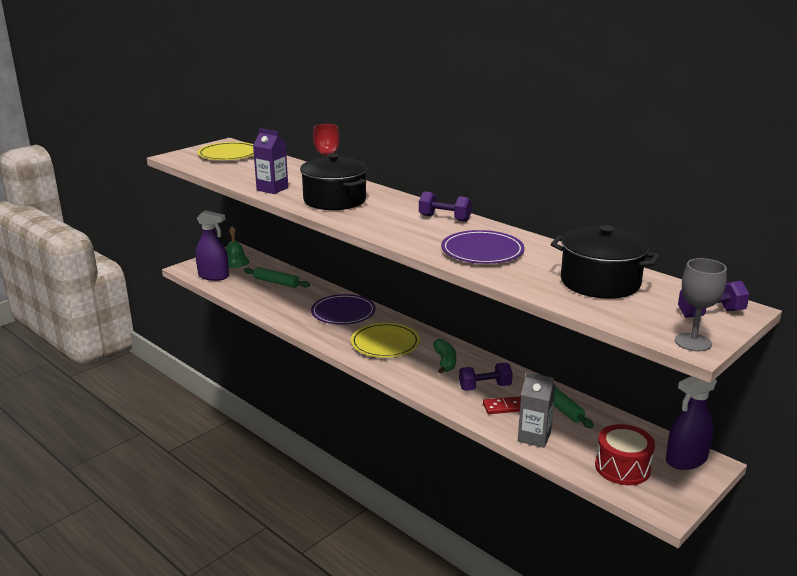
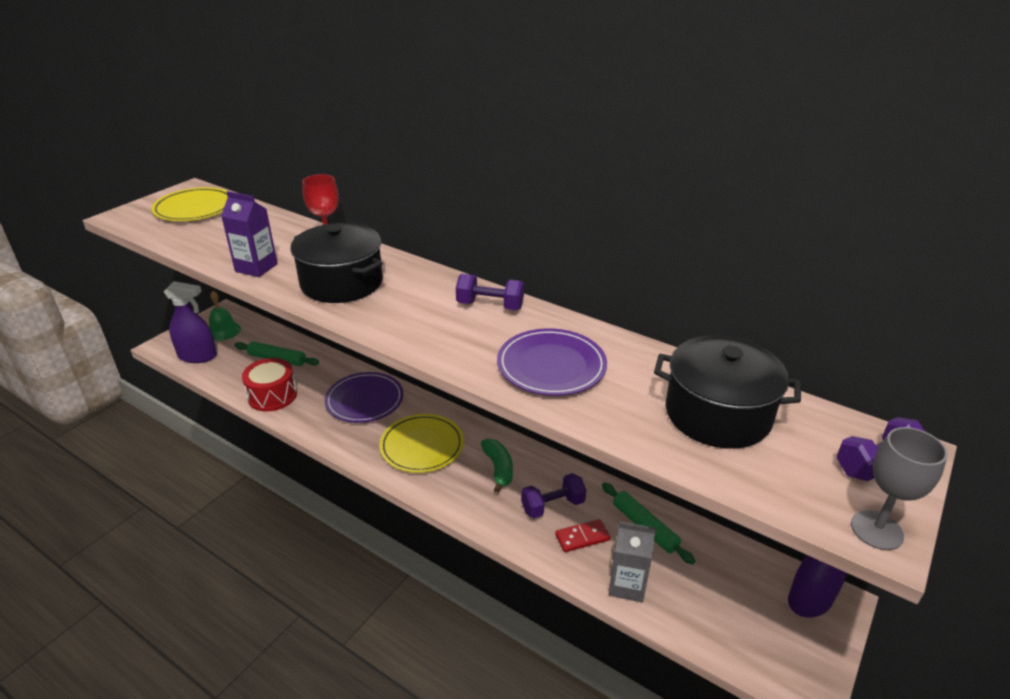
camera: 10 degrees left, 10 degrees up
red drum [595,424,655,485] -> red drum moved to [242,358,297,412]

